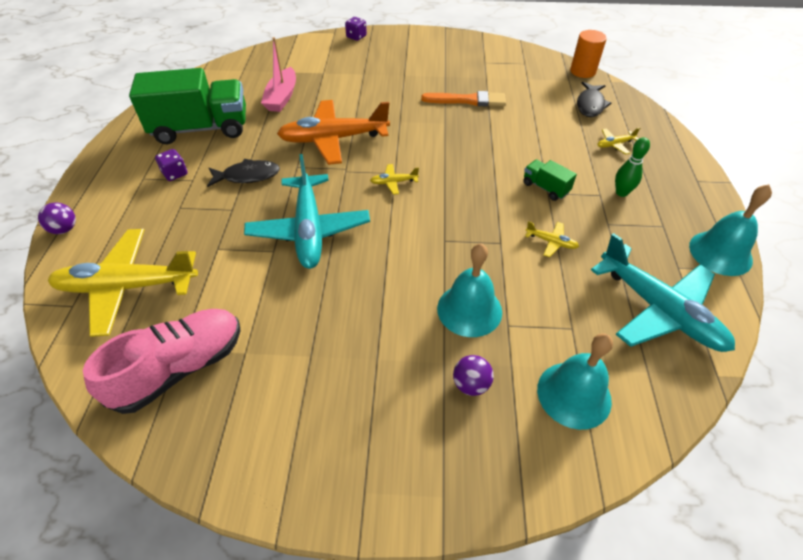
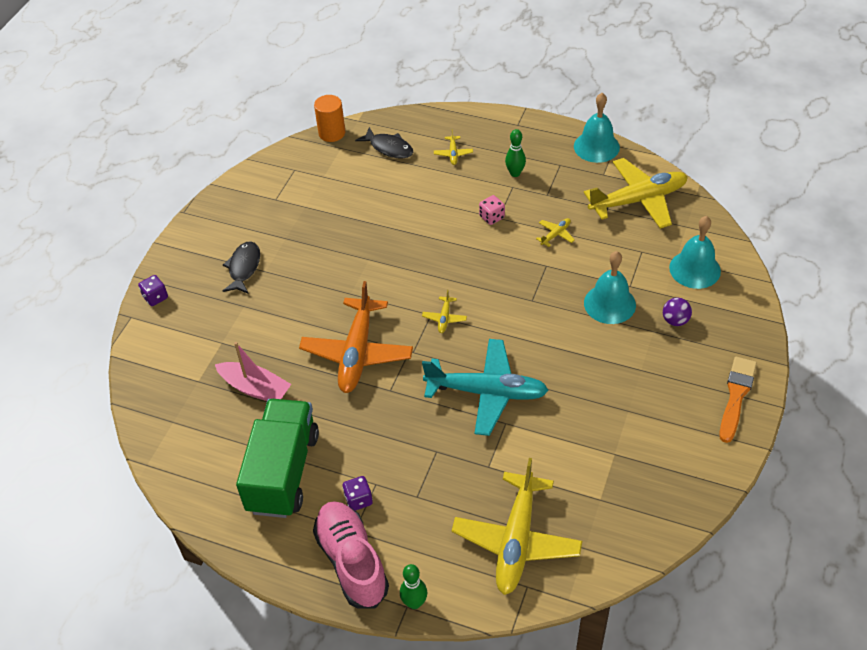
camera: 70 degrees left, 0 degrees up
purple ball [38,202,76,234] -> green bowling pin [400,564,427,609]
pink shoe [83,309,241,414] -> pink shoe moved to [313,501,389,609]
black fish [207,159,280,187] -> black fish moved to [223,241,260,294]
orange brush [421,91,506,106] -> orange brush moved to [719,357,757,443]
green truck [523,159,577,201] -> pink dice [479,195,505,225]
turquoise plane [591,233,735,352] -> yellow plane [584,158,688,229]

